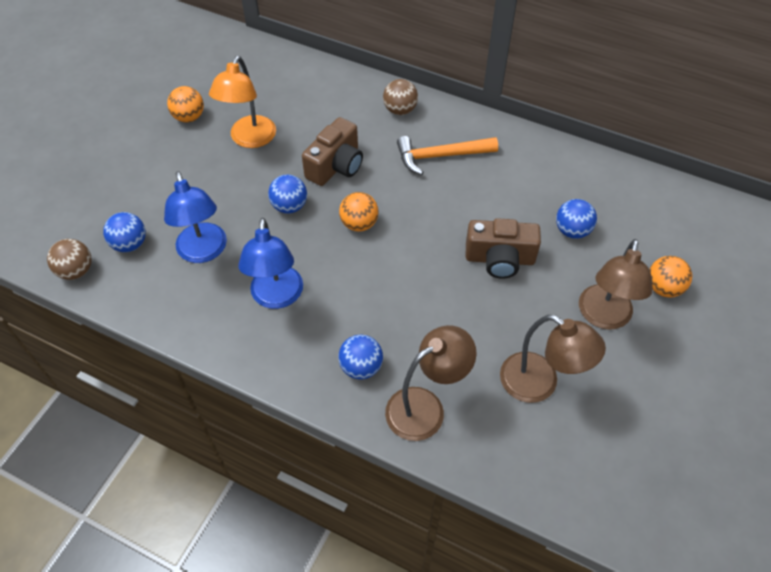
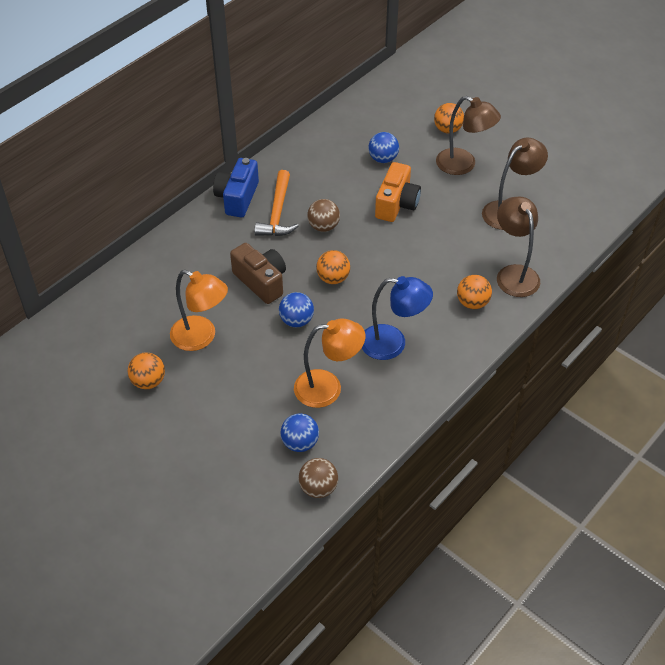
camera: 75 degrees left, 5 degrees down
blue lamp [164,171,227,263] -> orange lamp [294,318,365,408]
blue ball [338,335,383,379] -> orange ball [457,275,492,309]
brown ball [383,79,418,115] -> brown ball moved to [307,199,340,232]
brown camera [466,218,541,279] -> orange camera [375,162,421,222]
none -> blue camera [213,158,259,217]

